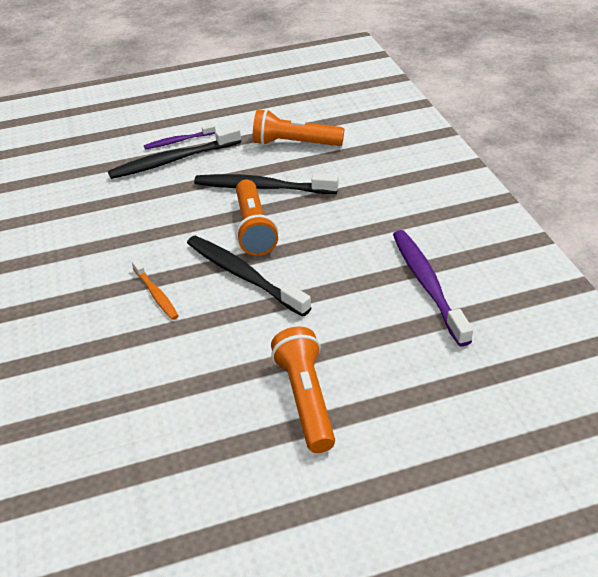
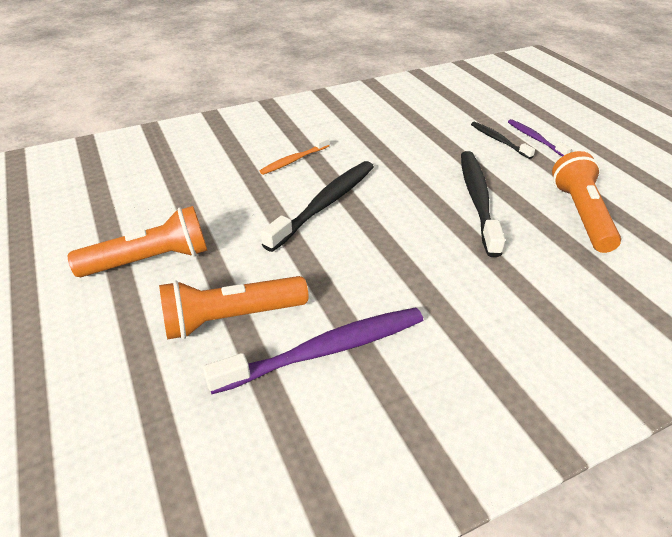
camera: 80 degrees right, 0 degrees up
black toothbrush [108,125,241,179] -> black toothbrush [471,122,535,159], size x0.55
orange flashlight [236,180,278,256] -> orange flashlight moved to [159,276,308,340]

